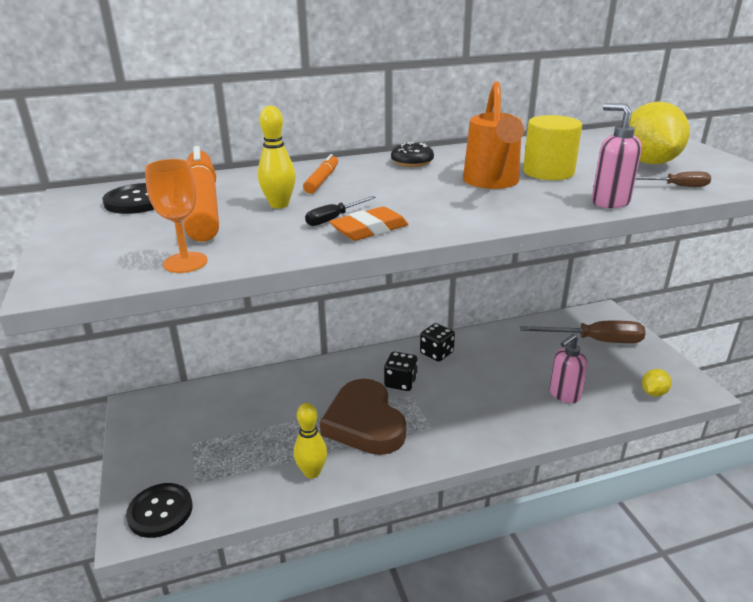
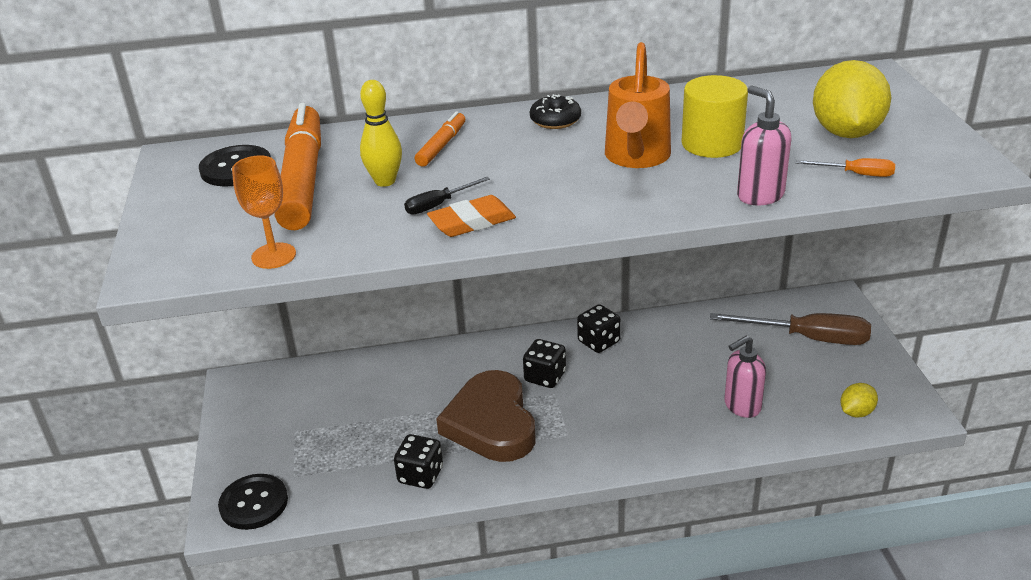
camera: 10 degrees right, 5 degrees up
yellow bowling pin [294,403,327,479] -> black dice [394,434,443,489]
brown screwdriver [636,172,711,187] -> orange screwdriver [796,158,895,177]

